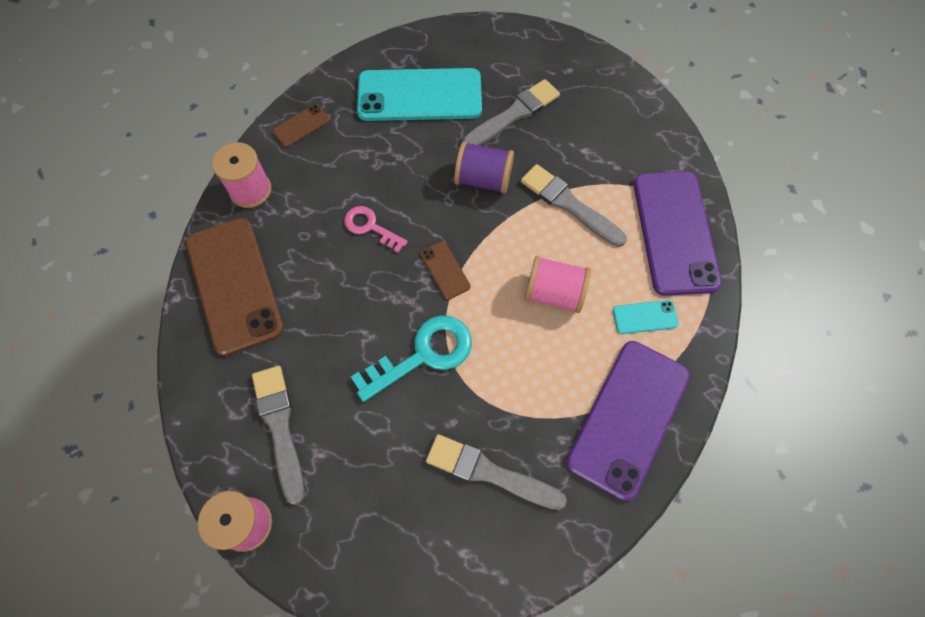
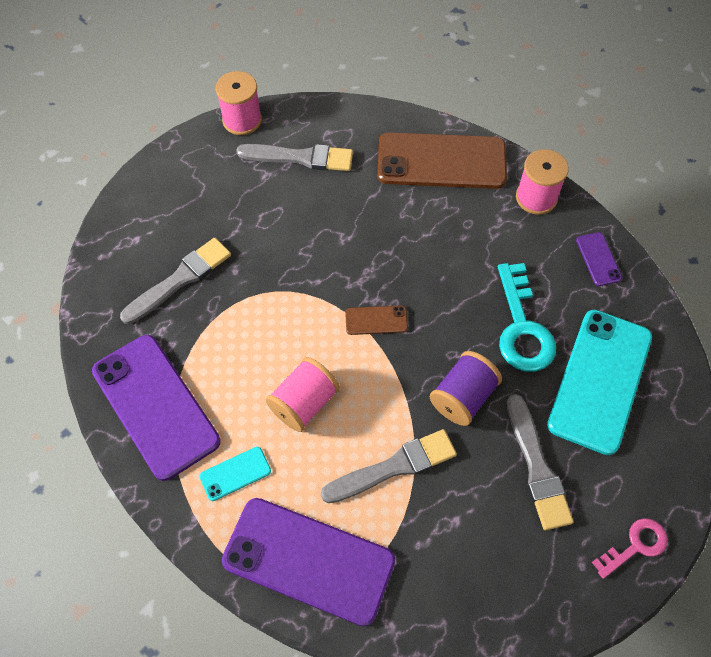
camera: 115 degrees right, 5 degrees down
brown phone [273,104,330,147] -> purple phone [576,232,622,286]
pink key [344,206,408,253] -> pink key moved to [592,518,668,579]
turquoise key [351,315,472,402] -> turquoise key moved to [498,263,556,372]
turquoise phone [613,300,679,334] -> turquoise phone turned 45 degrees clockwise [199,447,271,501]

